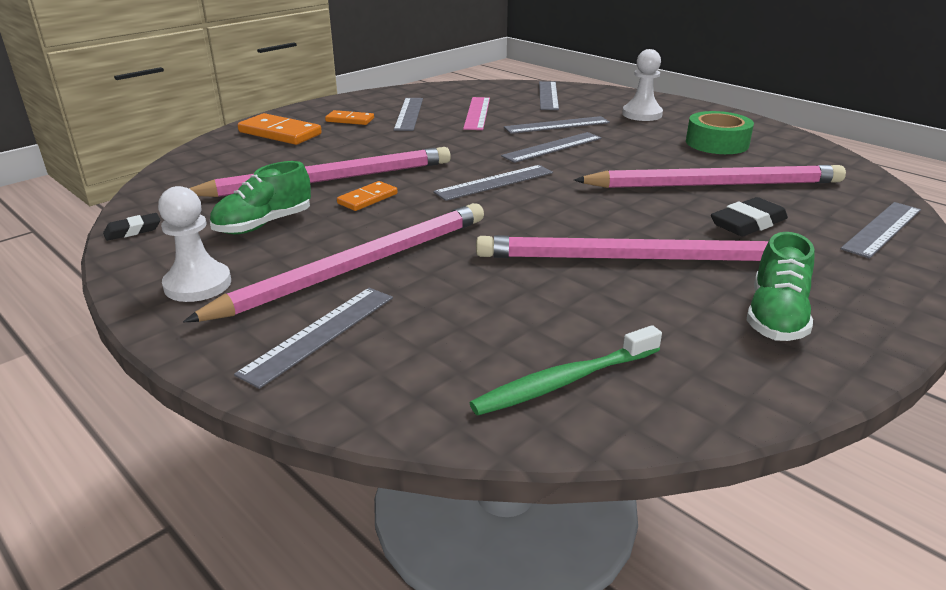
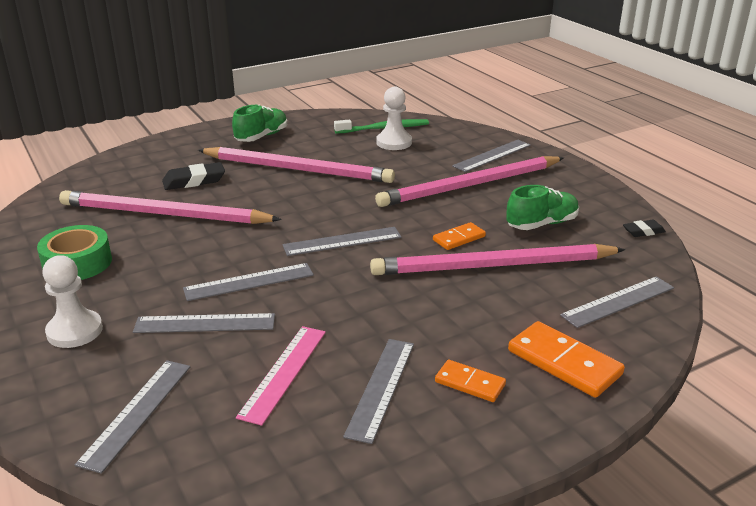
camera: 165 degrees left, 0 degrees up
white pawn [158,186,231,302] -> white pawn moved to [376,87,412,150]
grey ruler [841,202,921,259] -> grey ruler moved to [560,276,674,328]

